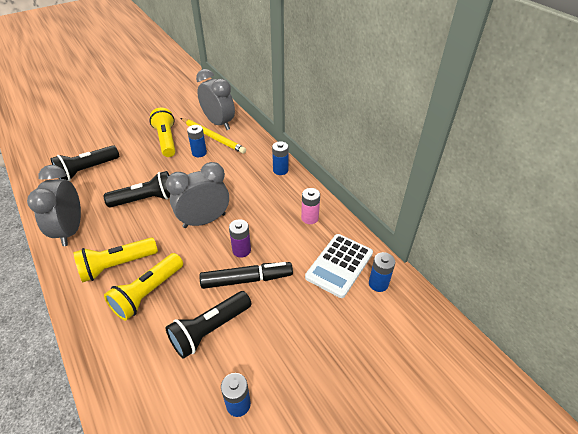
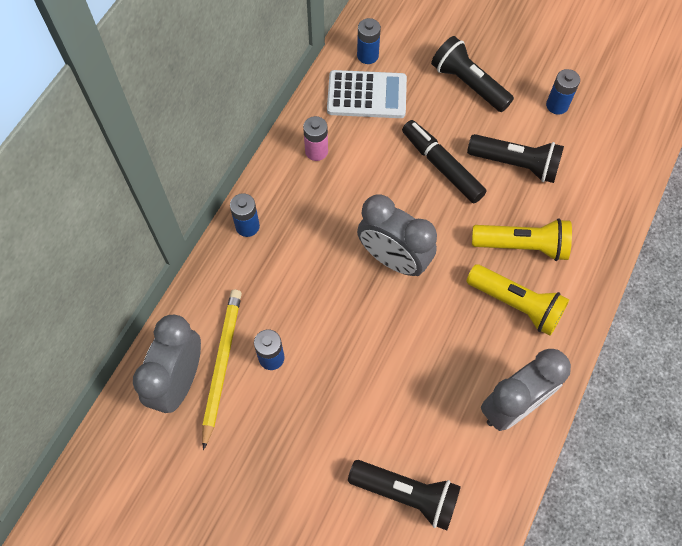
camera: 120 degrees left, 20 degrees up
black flashlight [103,171,170,208] -> black flashlight moved to [431,36,514,112]
yellow flashlight [149,108,176,157] -> none
purple battery [229,219,251,258] -> none

